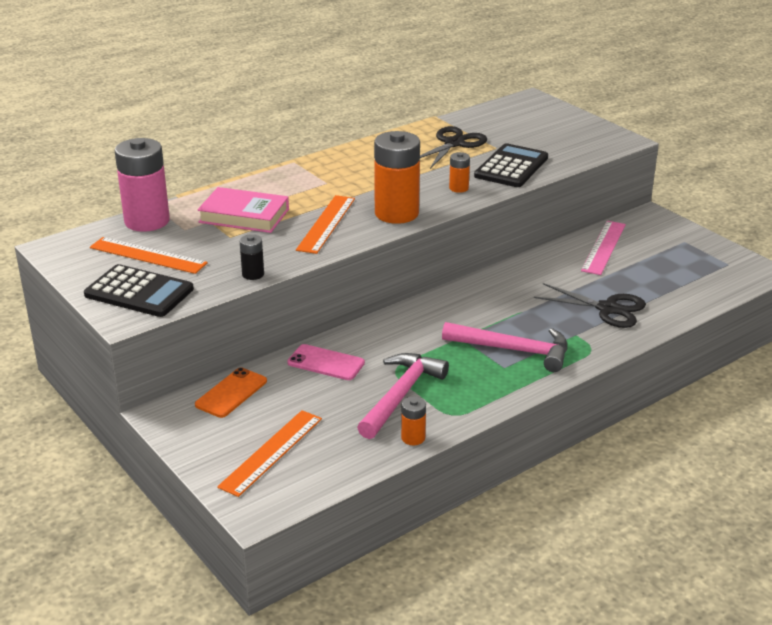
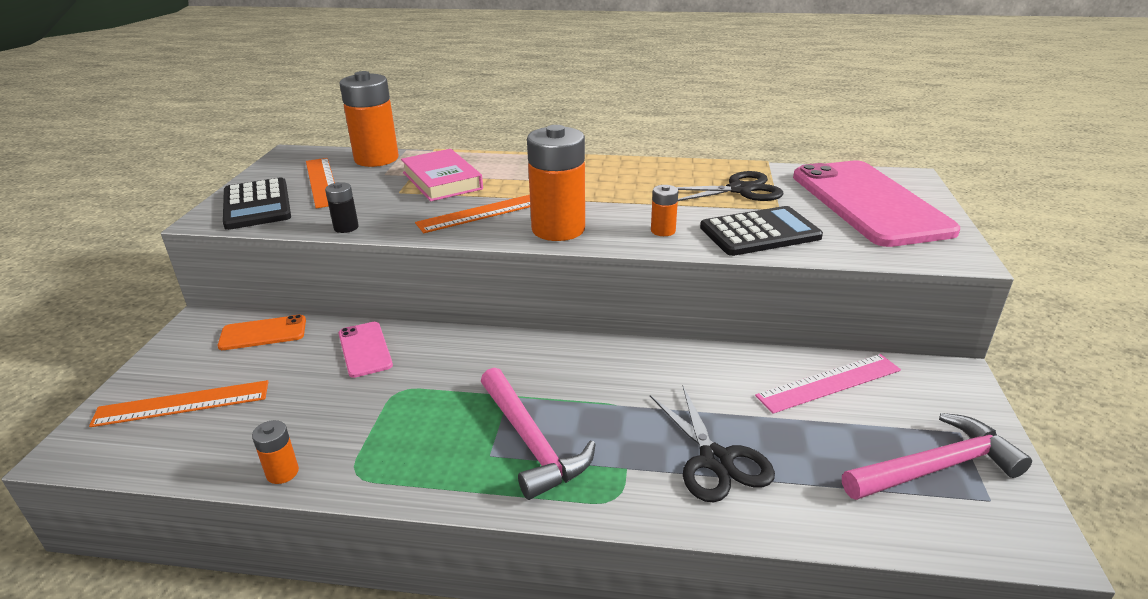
camera: 45 degrees right, 0 degrees up
pink battery [115,138,170,232] -> orange battery [339,71,399,167]
pink hammer [357,353,449,439] -> pink hammer moved to [842,413,1032,500]
none -> pink phone [793,160,960,247]

